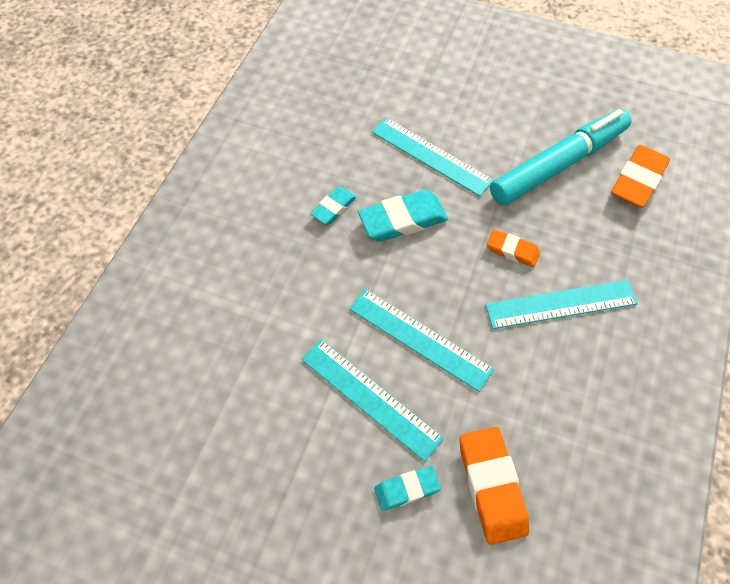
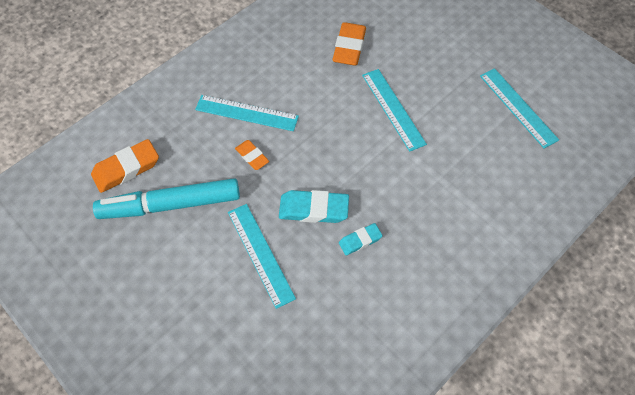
camera: 155 degrees left, 0 degrees up
turquoise ruler [349,289,494,392] -> turquoise ruler moved to [480,68,559,148]
turquoise eraser [374,466,441,511] -> none

